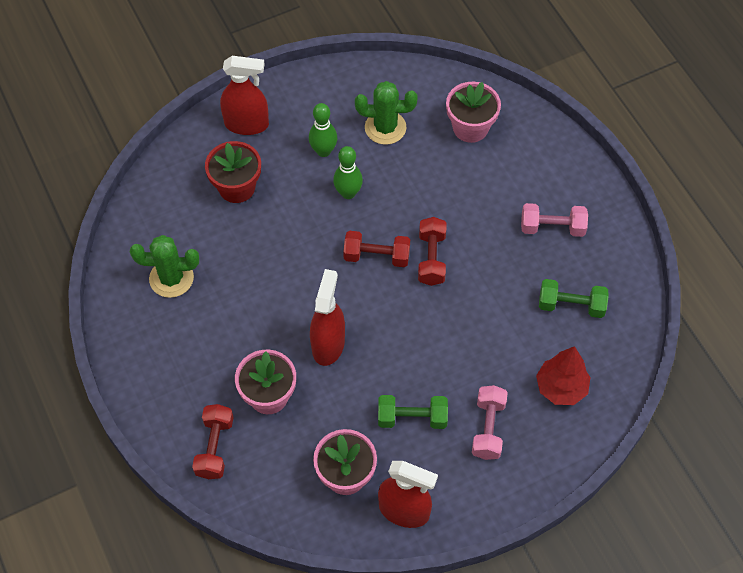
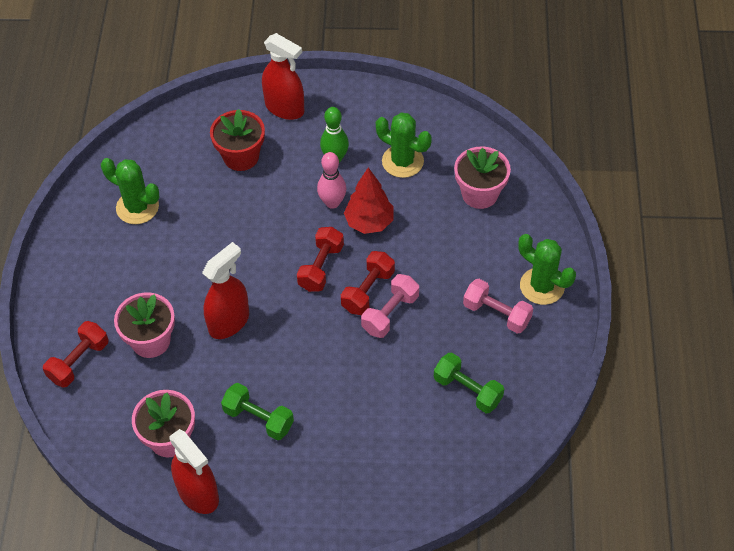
camera: 30 degrees right, 5 degrees down
green bowling pin [333,146,363,199] -> pink bowling pin [317,152,346,209]
red dumbbell [343,231,410,267] -> red dumbbell turned 75 degrees clockwise [297,227,344,292]
pink dumbbell [472,385,508,460] -> pink dumbbell moved to [361,274,419,338]
red tree [536,346,591,405] -> red tree moved to [344,167,393,234]
none -> green cactus [519,234,576,305]

